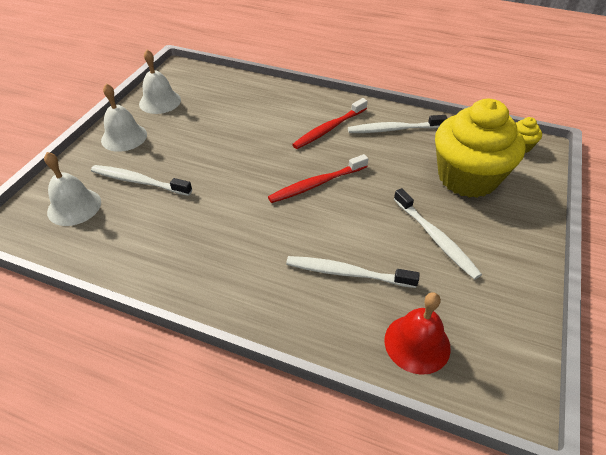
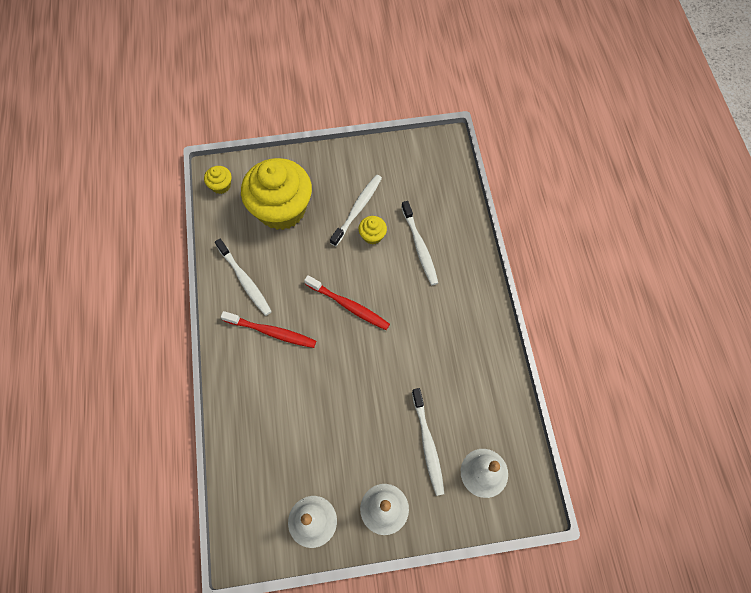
camera: 120 degrees left, 20 degrees up
red bell [384,292,451,375] -> none
none -> yellow cupcake [358,216,387,244]

